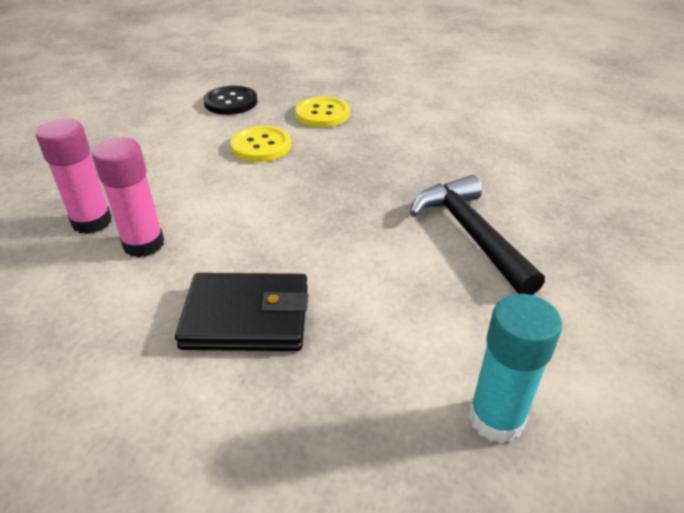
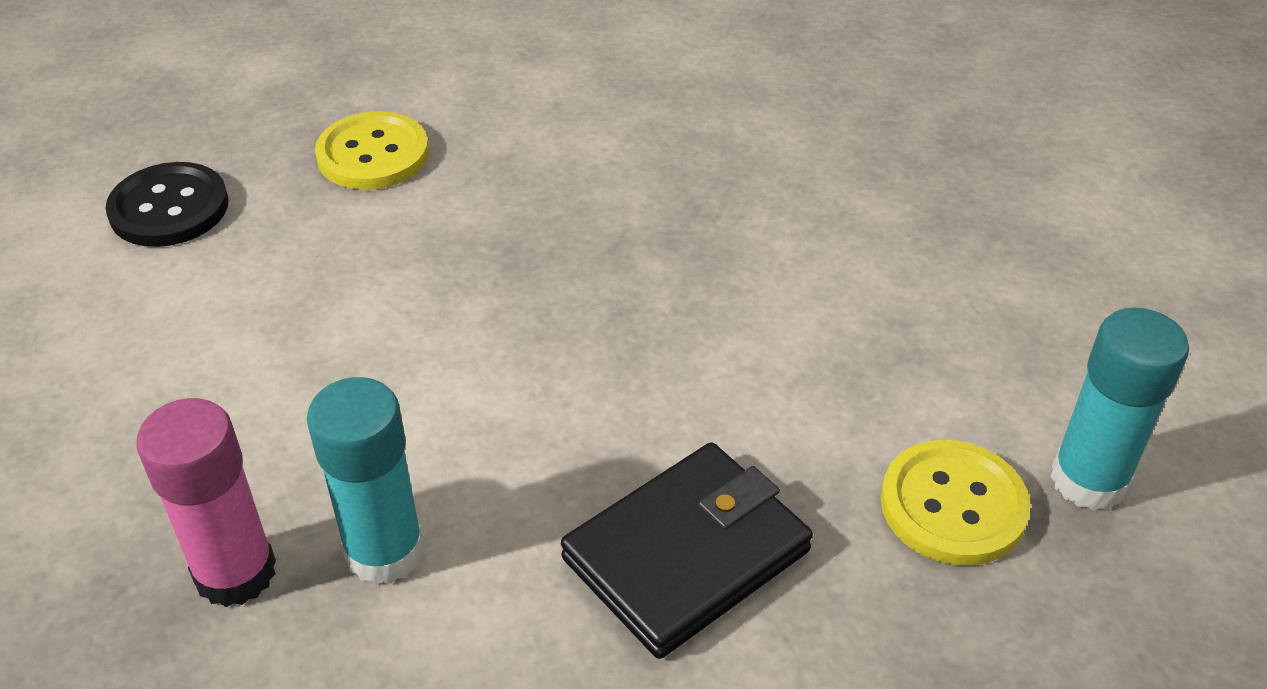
camera: 40 degrees left, 5 degrees up
pink glue stick [92,138,164,257] -> turquoise glue stick [307,377,424,585]
yellow button [231,126,291,162] -> yellow button moved to [880,440,1030,566]
black hammer [410,175,545,295] -> none

